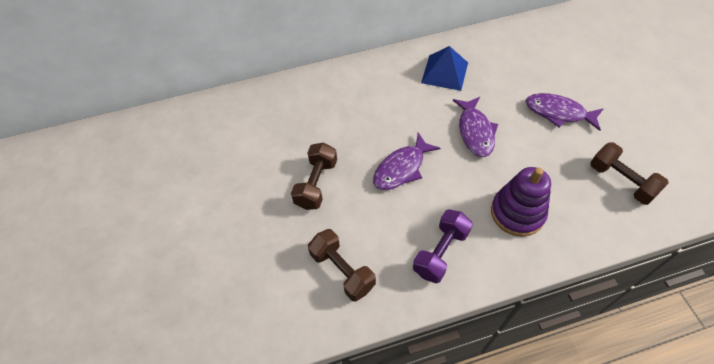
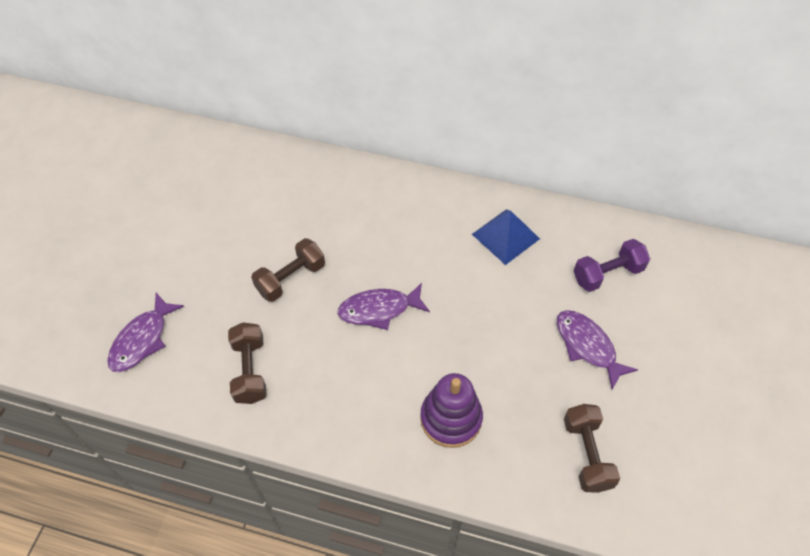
camera: 30 degrees right, 0 degrees up
purple dumbbell [413,209,473,283] -> purple dumbbell moved to [574,239,650,292]
purple fish [453,97,498,157] -> purple fish moved to [107,293,184,372]

